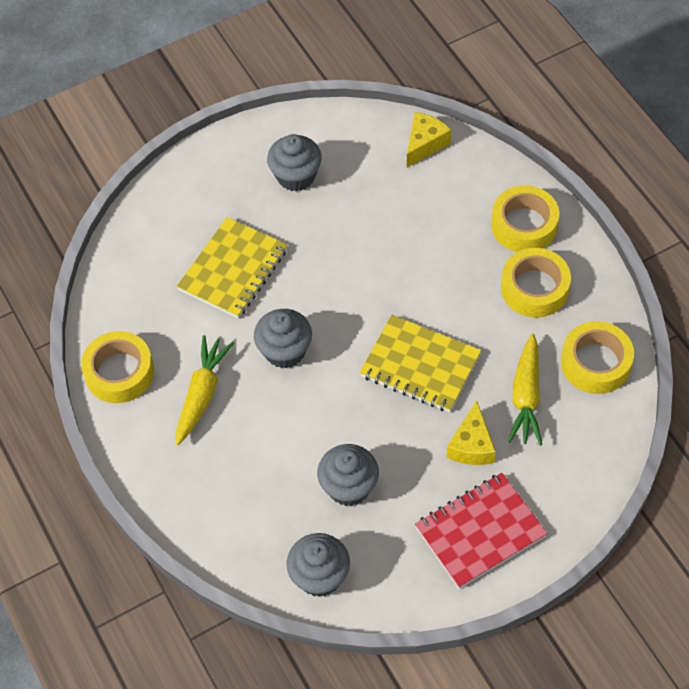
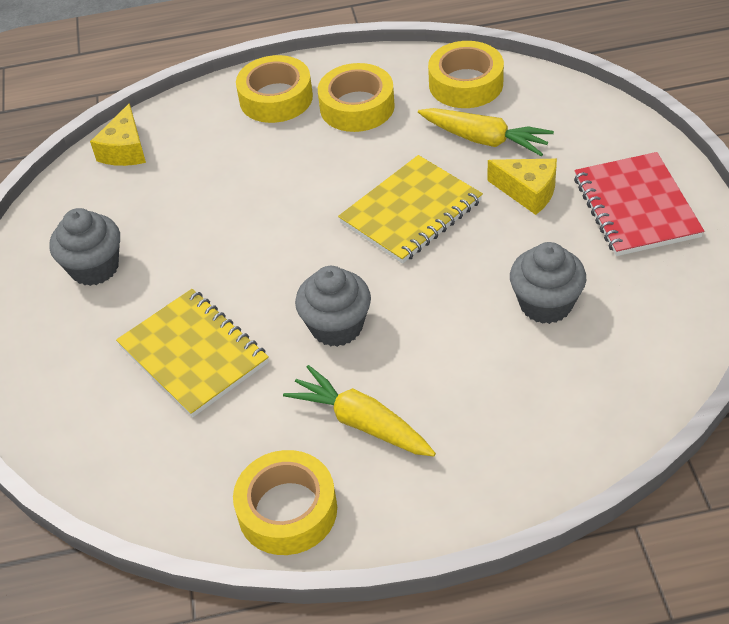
camera: 70 degrees left, 10 degrees down
grey cupcake [286,533,350,597] -> none
yellow cheese [407,112,451,168] -> yellow cheese turned 135 degrees counterclockwise [90,103,146,166]

